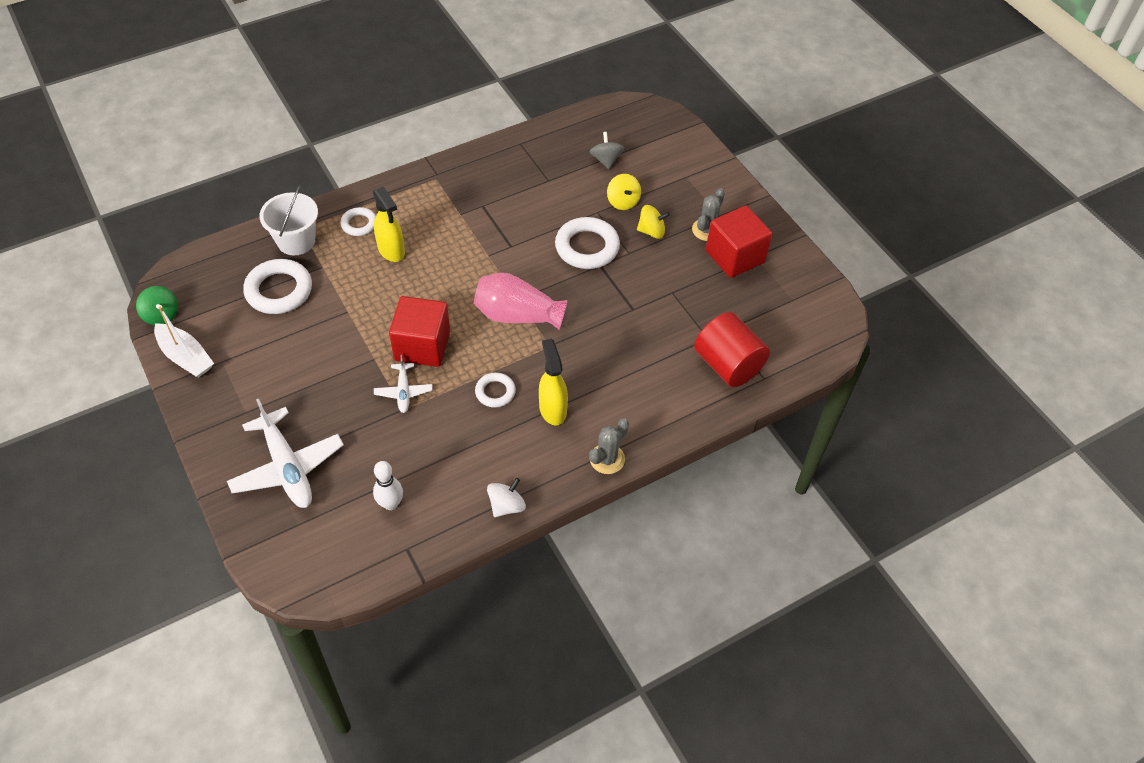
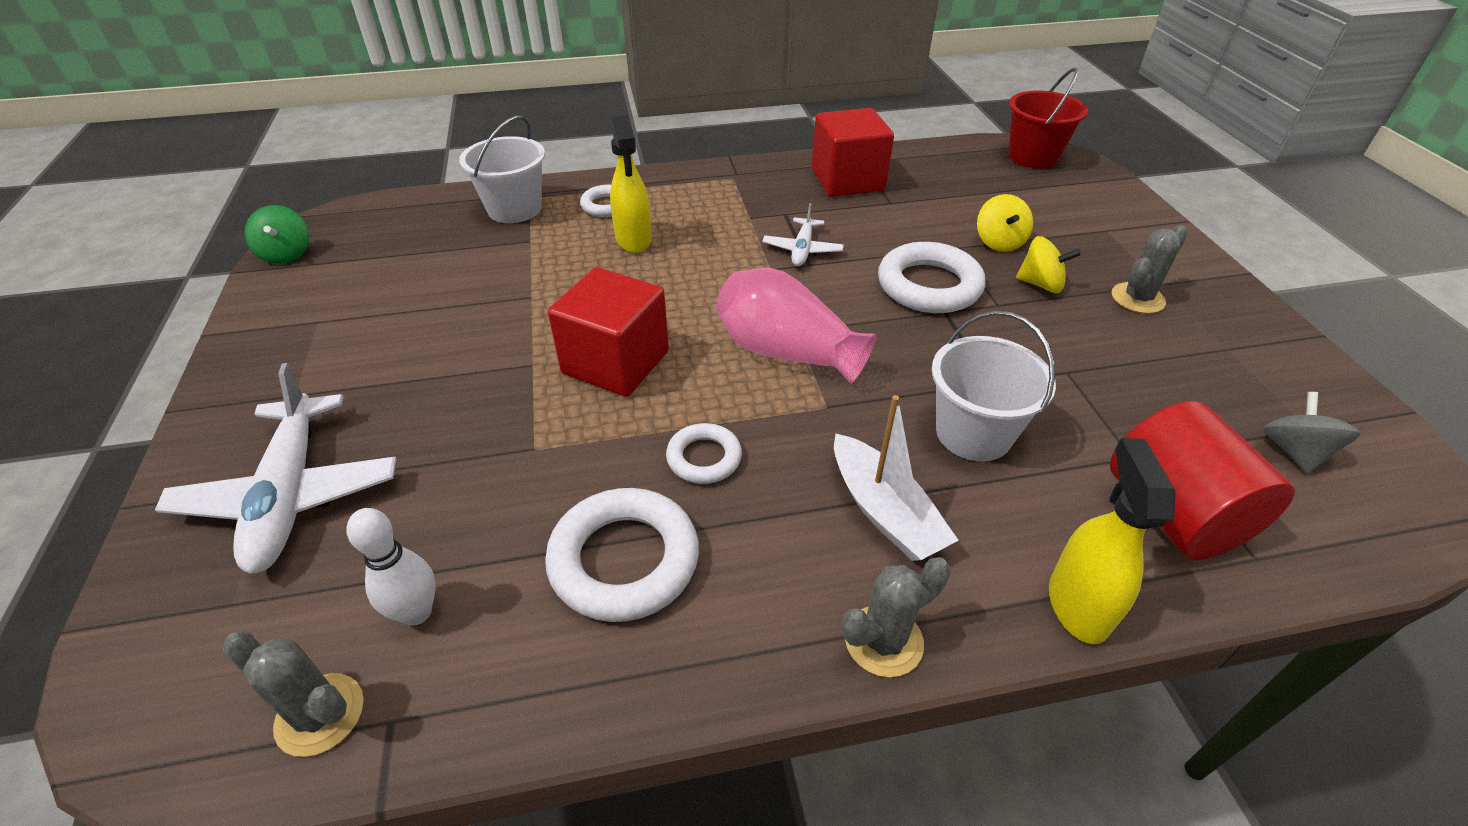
camera: 20 degrees right, 10 degrees down
white boat [154,307,214,378] -> white boat moved to [834,395,959,561]
white ring [243,259,312,314] -> white ring moved to [545,488,699,622]
white plane [374,355,433,413] -> white plane moved to [762,203,844,266]
white spinning top [487,478,526,517] -> none
yellow spray bottle [539,339,568,425] -> yellow spray bottle moved to [1049,438,1175,644]
grey spinning top [590,132,624,169] -> grey spinning top moved to [1263,392,1361,474]
red cube [706,205,772,278] -> red cube moved to [812,108,894,197]
none -> grey cactus [223,632,364,757]
none -> white bucket [931,311,1056,461]
none -> red bucket [1009,68,1088,169]

